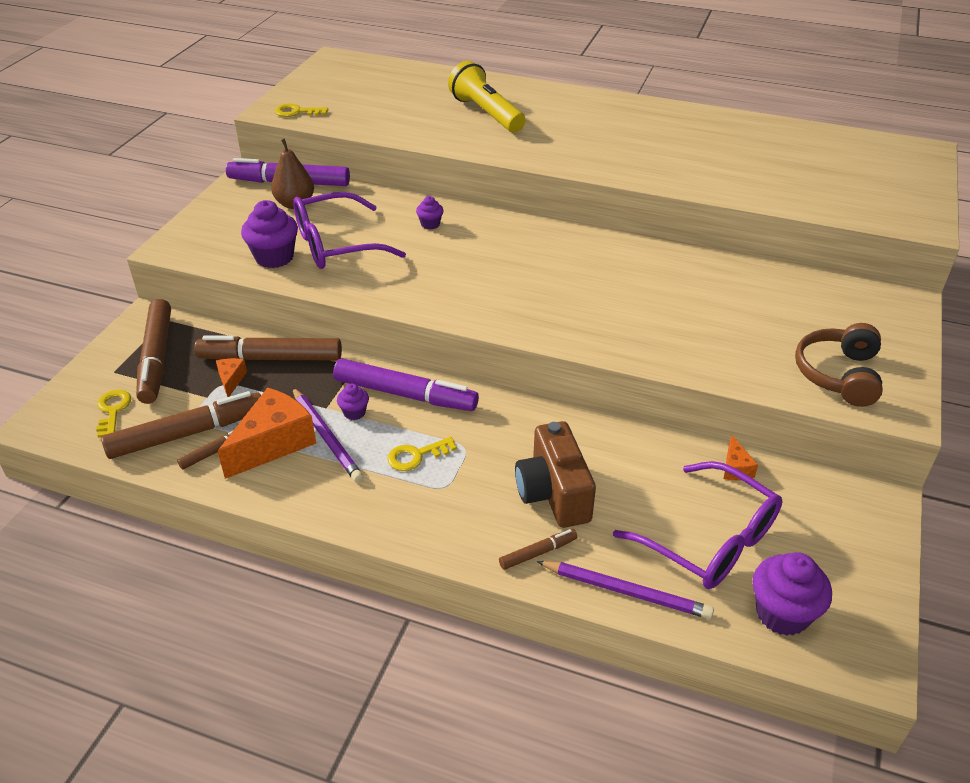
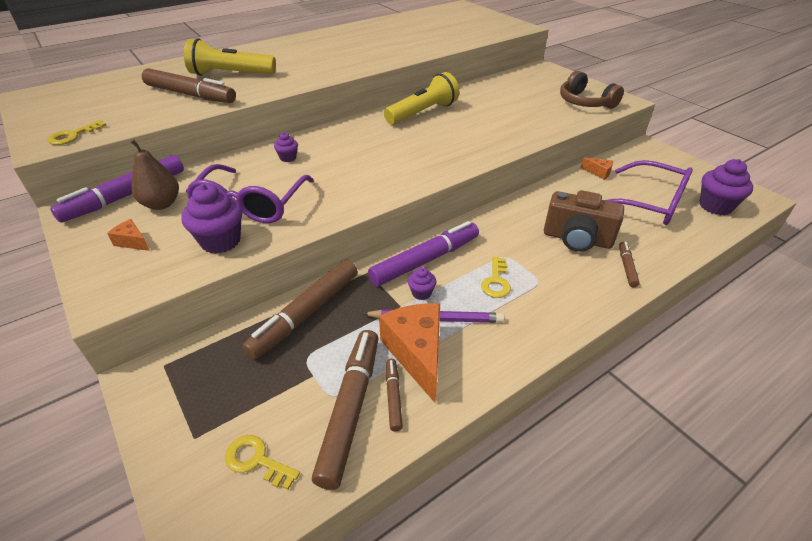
camera: 55 degrees left, 0 degrees up
brown marker [136,299,171,404] -> brown marker moved to [142,68,236,103]
orange cheese [216,358,247,397] -> orange cheese moved to [107,219,150,251]
purple pencil [536,561,714,619] -> none
purple glasses [613,461,782,589] -> purple glasses turned 45 degrees clockwise [605,160,693,225]
none -> yellow flashlight [384,72,459,125]

